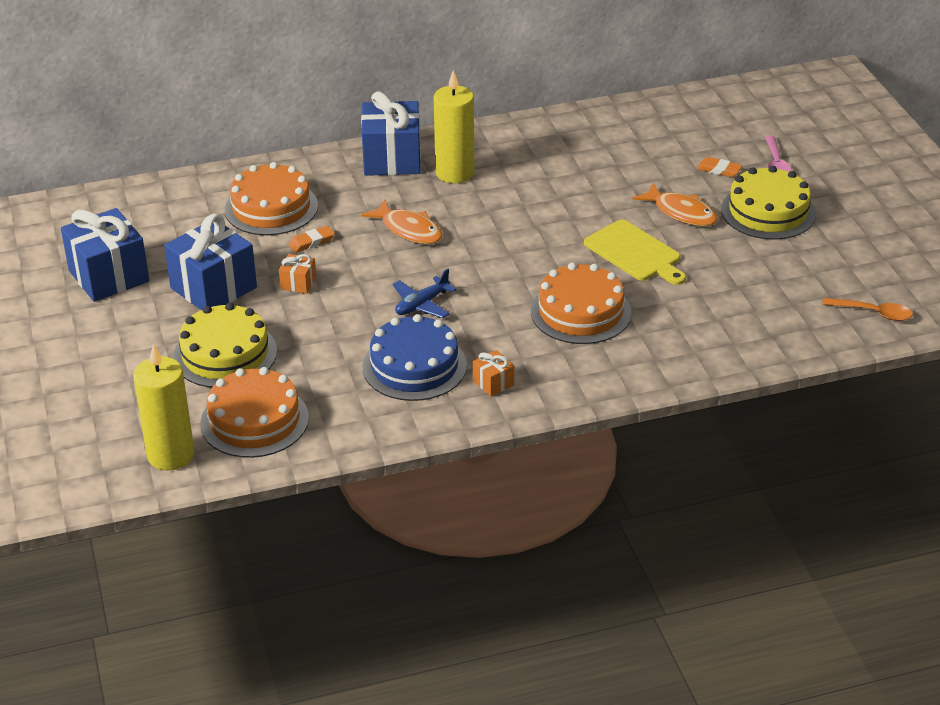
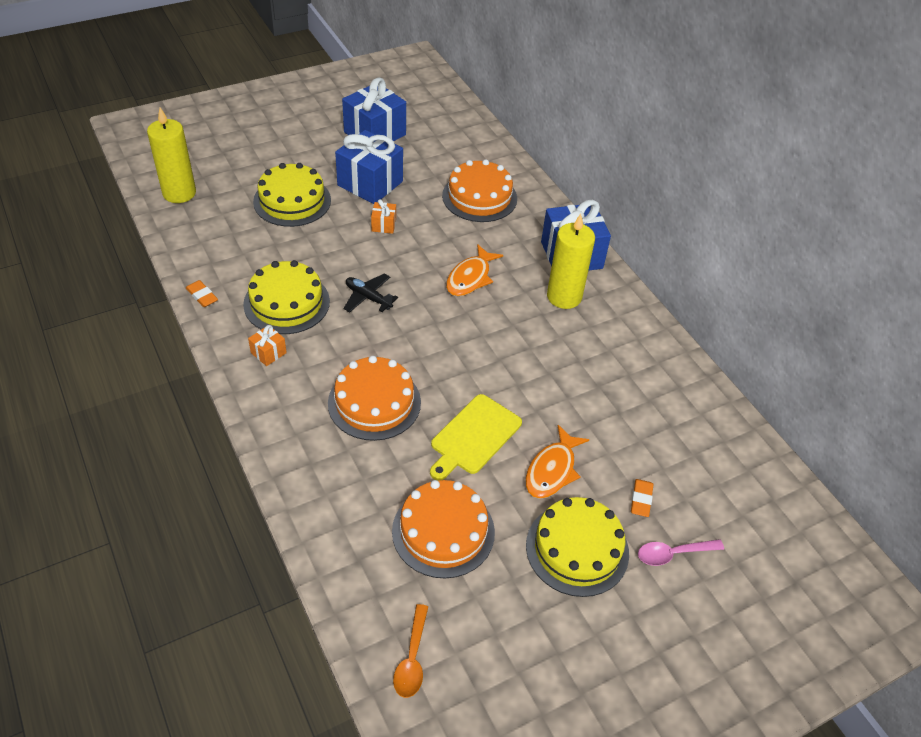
camera: 75 degrees right, 10 degrees up
orange cake [200,367,309,458] -> orange cake moved to [392,480,495,578]
orange eraser [288,226,335,253] -> orange eraser moved to [186,280,218,307]
blue cake [363,314,467,401] -> yellow cake [243,260,330,334]
blue plane [393,269,457,318] -> black plane [344,273,398,312]

